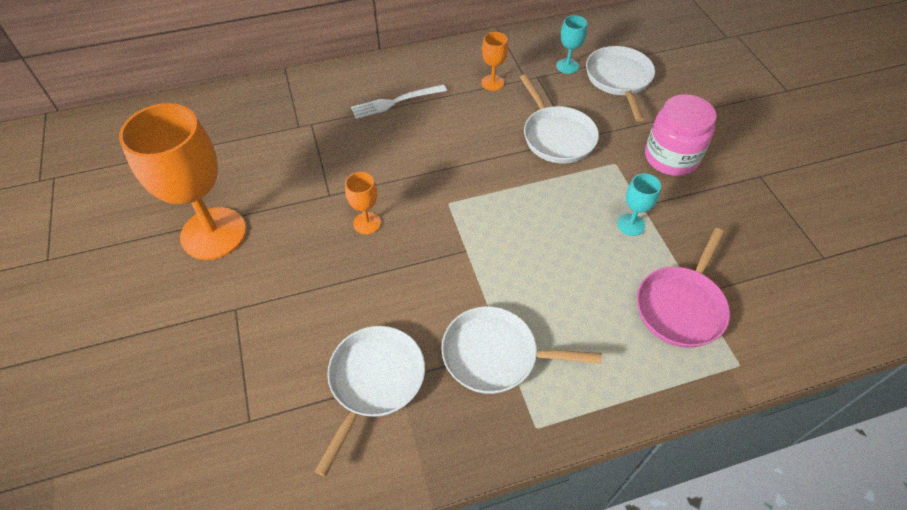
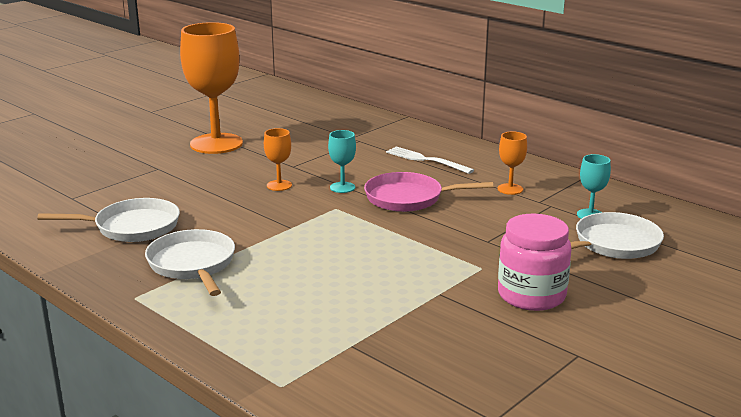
camera: 60 degrees right, 30 degrees down
white pan [520,74,599,164] -> none
turquoise goblet [617,173,661,236] -> turquoise goblet moved to [328,130,356,193]
pink pan [637,228,730,348] -> pink pan moved to [364,172,493,212]

